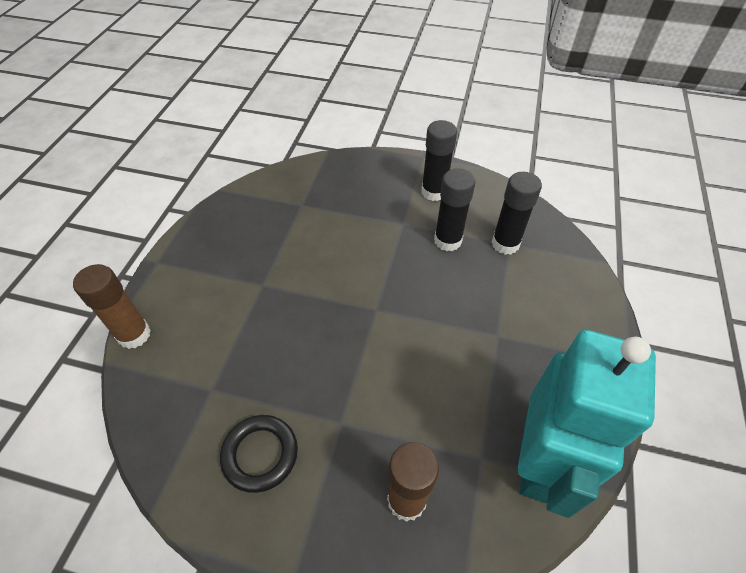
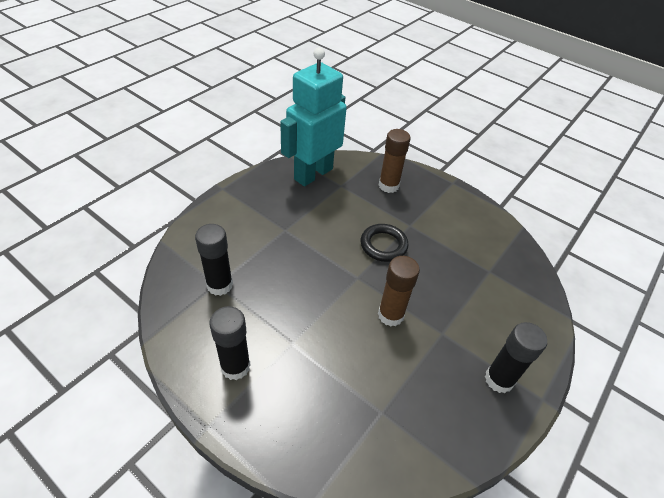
camera: 160 degrees left, 5 degrees down
brown glue stick [73,264,151,349] -> brown glue stick moved to [378,256,420,326]
black ring [220,415,298,493] -> black ring moved to [361,224,409,262]
black glue stick [434,168,475,251] -> black glue stick moved to [485,322,547,393]

